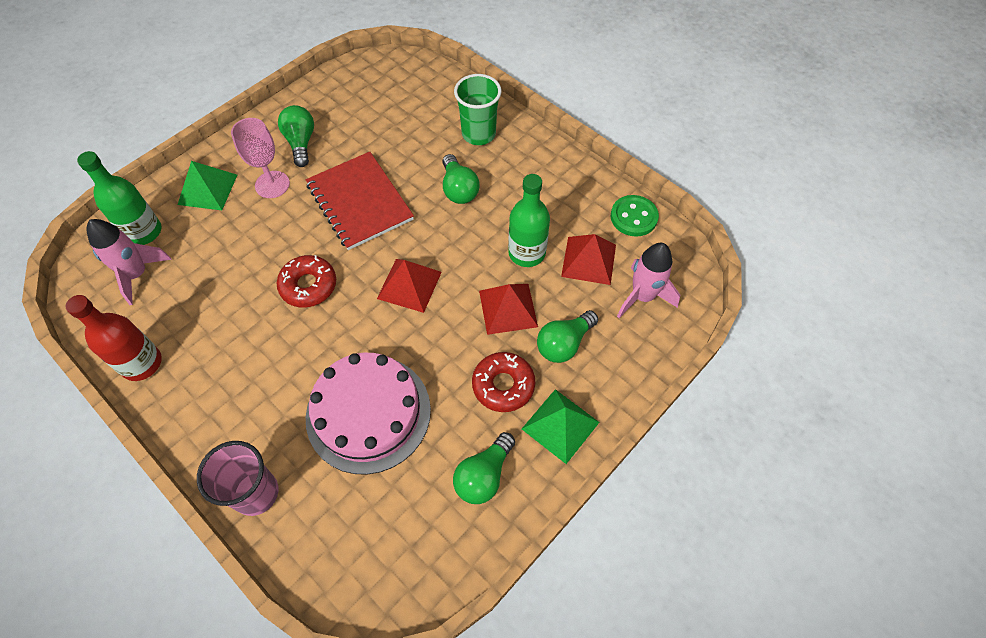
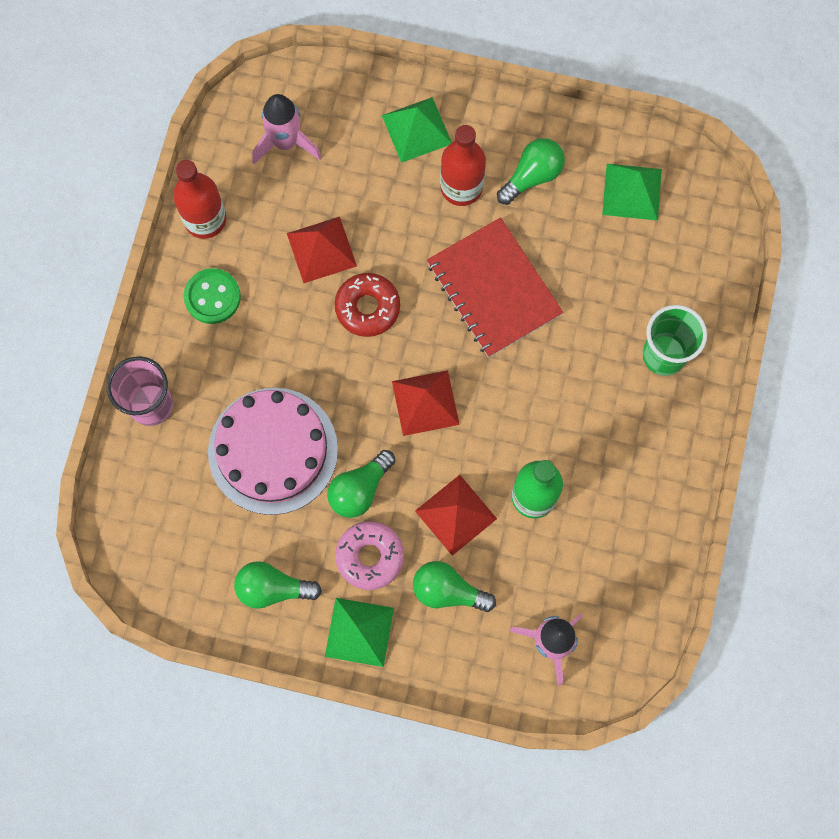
camera: 60 degrees right, 15 degrees up
green bottle [77,151,162,245] -> none
pink goblet [231,118,290,198] -> red bottle [440,125,486,206]
red notebook [306,152,414,250] -> red notebook turned 60 degrees counterclockwise [427,217,563,357]
green light bulb [443,154,480,204] -> green light bulb moved to [327,450,395,518]
red donut [472,352,535,412] -> pink donut [335,521,404,590]
red pyramid [561,234,616,285] -> red pyramid moved to [287,217,357,283]
green button [611,195,659,237] -> green button moved to [184,268,241,324]
none -> green pyramid [602,164,662,221]

